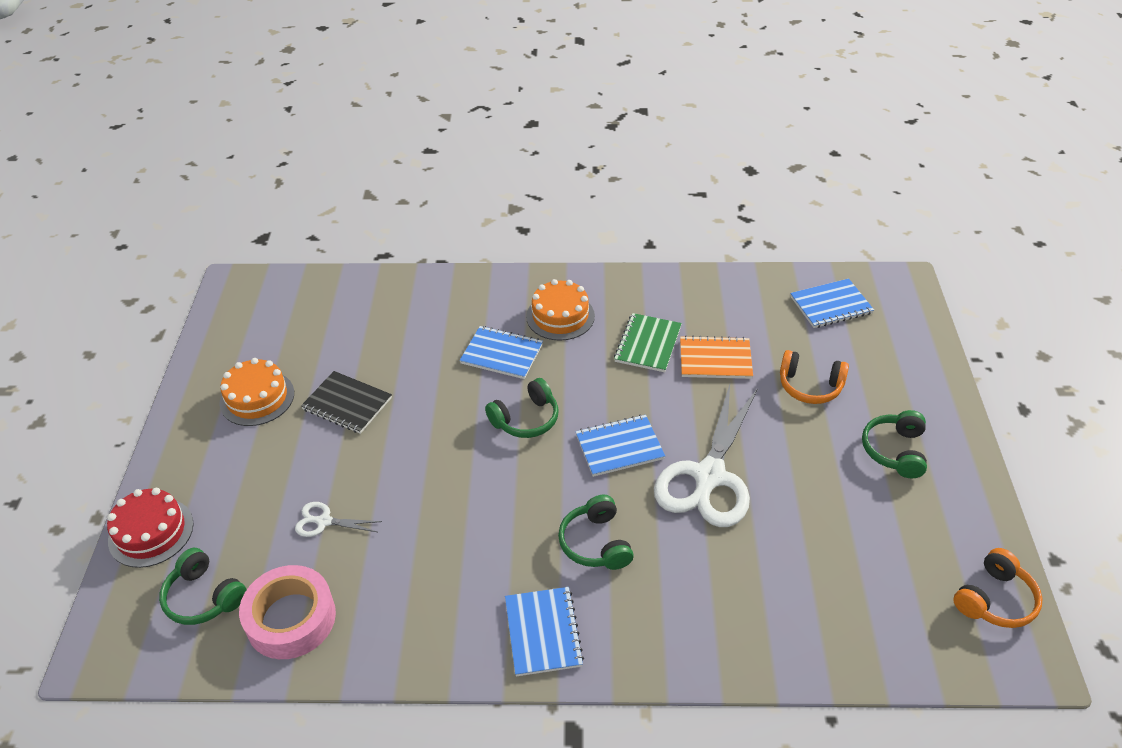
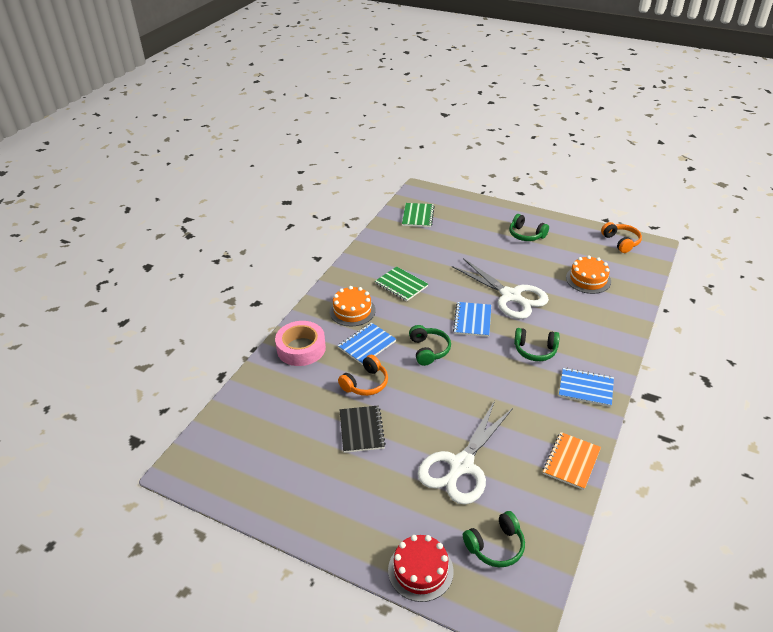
camera: 65 degrees left, 5 degrees down
orange cake [219,358,294,426] -> orange cake moved to [566,255,611,294]
pink tape [239,565,336,659] -> pink tape moved to [275,321,326,366]
white scissors [295,502,382,537] -> white scissors [418,401,513,505], size x2.30
black notebook [301,371,392,434] -> black notebook turned 60 degrees counterclockwise [339,405,386,453]
orange notebook [680,336,753,379] -> orange notebook moved to [542,432,601,490]
orange headphones [780,350,849,404] -> orange headphones moved to [338,355,388,396]
blue notebook [790,279,874,328] -> green notebook [402,203,435,227]

